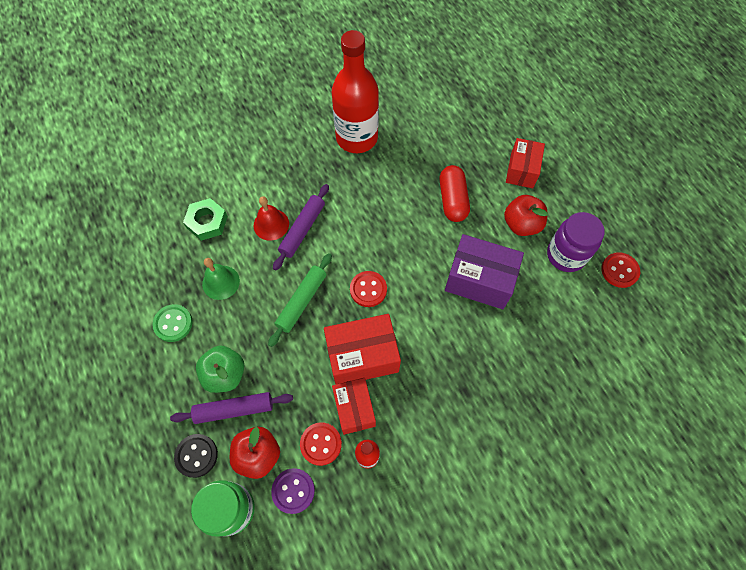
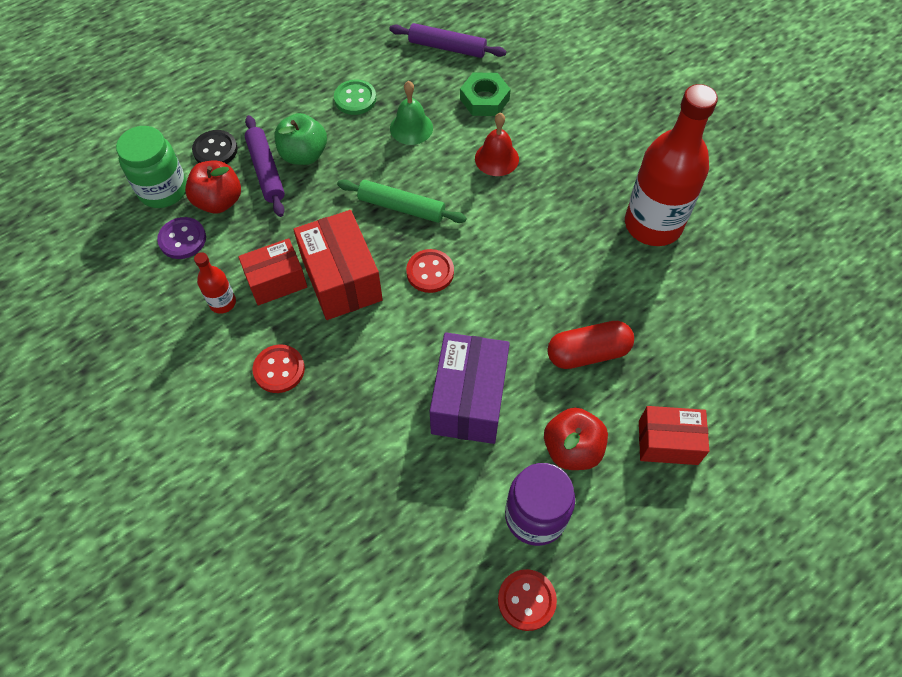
camera: 80 degrees right, 5 degrees down
purple rolling pin [273,184,329,271] -> purple rolling pin moved to [389,23,506,58]
red button [300,422,342,466] -> red button moved to [252,344,305,393]

